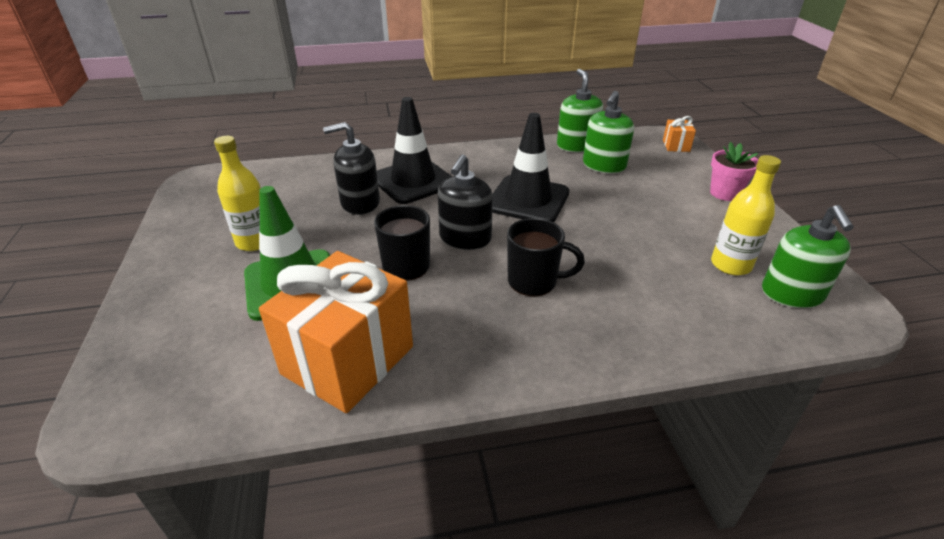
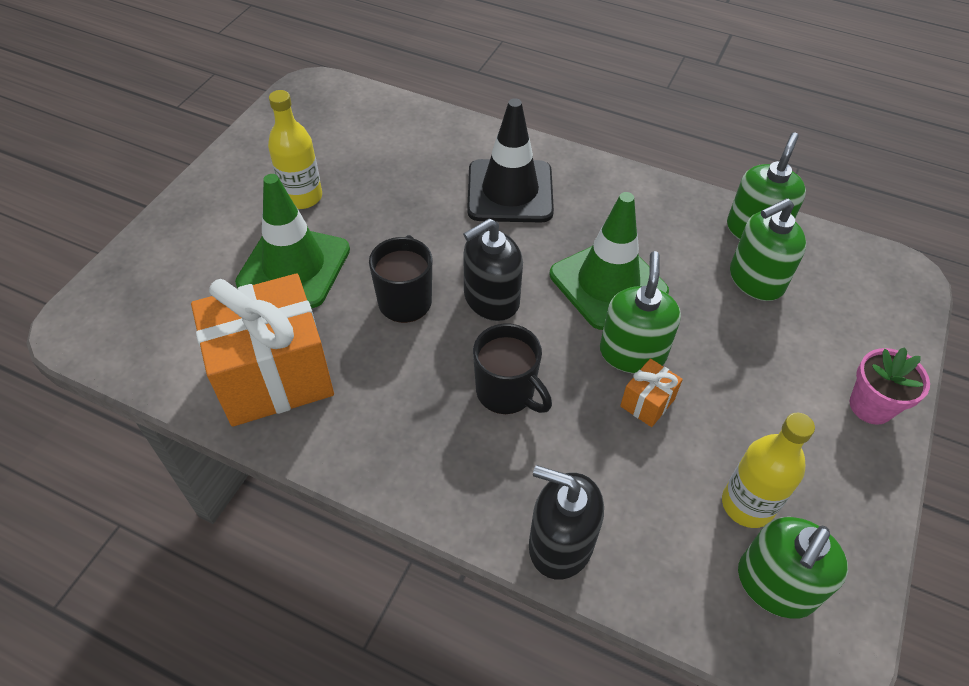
camera: 35 degrees right, 15 degrees up
black soap dispenser [323,122,380,215] -> black soap dispenser moved to [529,465,604,580]
black traffic cone [492,113,569,222] -> green traffic cone [550,192,669,330]
orange gift [663,116,696,152] -> orange gift moved to [620,359,683,427]
none -> green soap dispenser [600,251,681,374]

